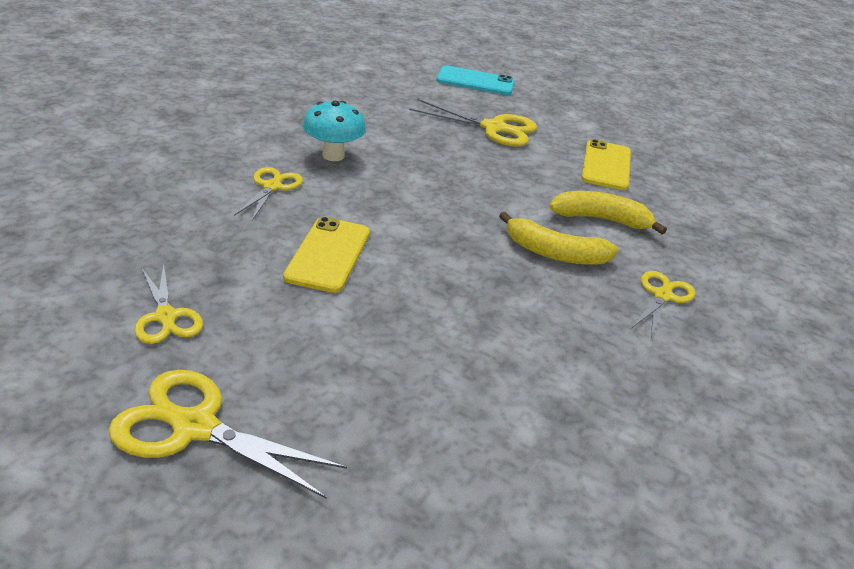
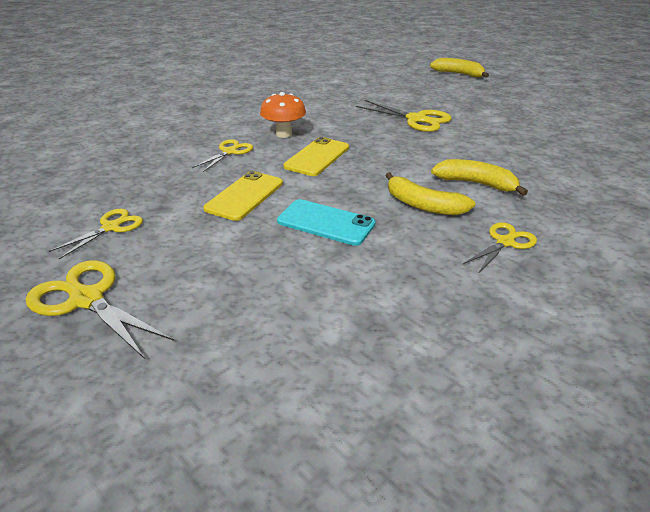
camera: 20 degrees right, 0 degrees up
yellow scissors [135,264,203,344] -> yellow scissors turned 135 degrees counterclockwise [49,209,143,259]
turquoise mushroom [303,101,366,161] -> orange mushroom [260,92,306,138]
turquoise phone [436,66,515,95] -> turquoise phone moved to [277,199,376,246]
yellow phone [581,139,631,190] -> yellow phone moved to [283,137,349,176]
none -> yellow banana [430,58,489,78]

